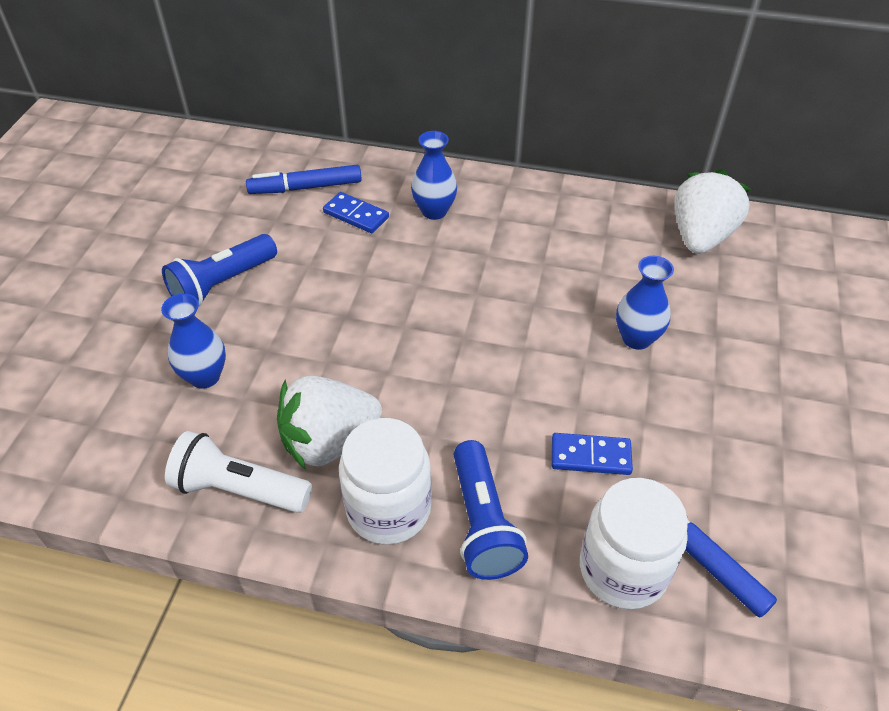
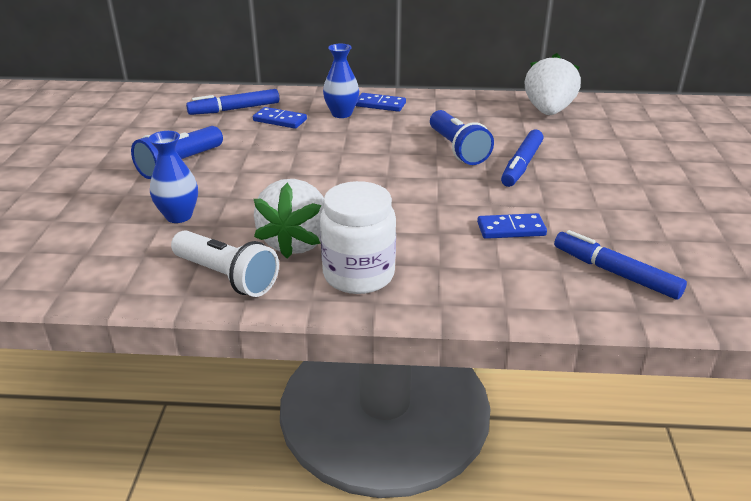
camera: 10 degrees left, 15 degrees down
white flashlight [165,431,312,513] -> white flashlight turned 150 degrees counterclockwise [171,230,279,297]
white strawberry [277,376,382,470] -> white strawberry turned 45 degrees counterclockwise [254,179,324,258]
blue flashlight [453,440,528,580] -> blue flashlight moved to [430,110,494,165]
white jar [580,478,688,609] -> none
blue vase [616,256,674,350] -> blue marker [501,130,543,187]
none -> blue domino [356,93,406,112]

